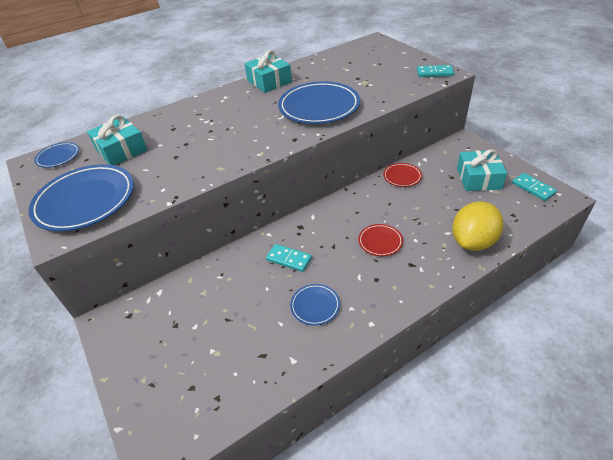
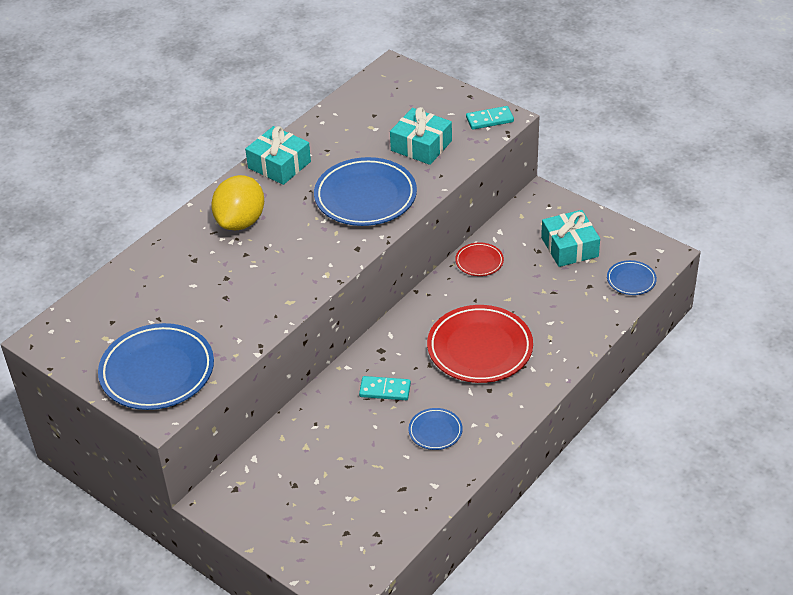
camera: 20 degrees left, 0 degrees up
blue plate [34,142,79,168] -> blue plate moved to [607,260,657,295]
turquoise gift [87,115,147,165] -> turquoise gift moved to [390,107,452,165]
red plate [358,224,403,256] -> red plate [427,305,533,383], size x2.06
yellow lemon [452,201,503,251] -> yellow lemon moved to [211,175,264,230]
turquoise domino [512,173,557,201] -> none

